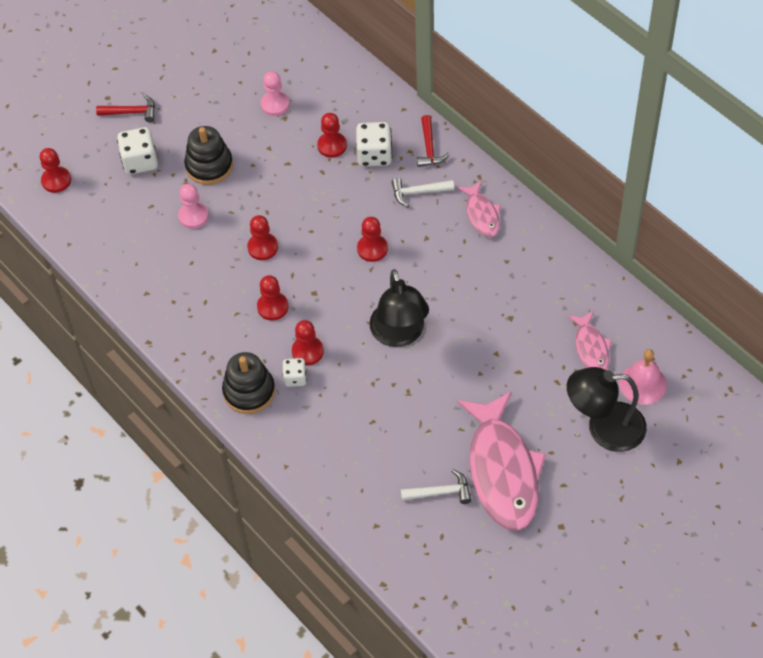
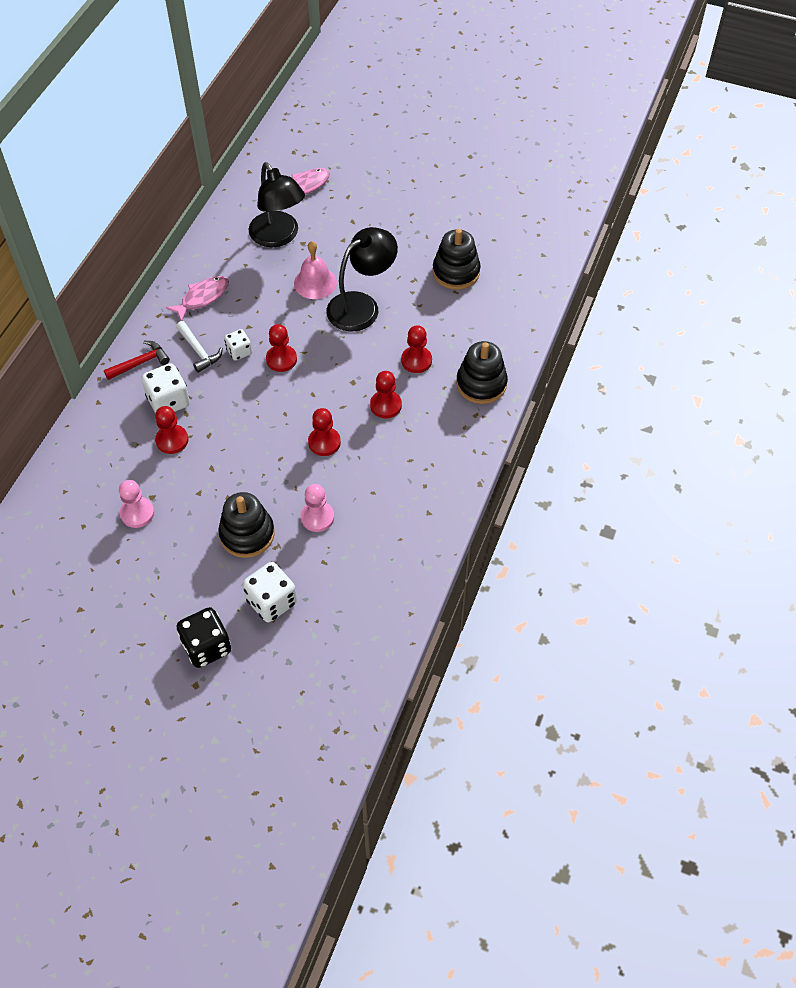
camera: 120 degrees left, 0 degrees up
red pawn [40,148,71,193] -> none
red hammer [96,95,155,122] -> black dice [176,607,231,668]
white dice [282,358,307,387] -> white dice moved to [224,329,252,361]
white hammer [401,469,471,504] -> none
pink fish [457,391,546,531] -> none
black lamp [567,367,647,452] -> black lamp moved to [249,162,305,247]
pink bell [619,349,667,405] -> pink bell moved to [294,241,337,299]
none -> black stacking toy [433,229,481,290]

